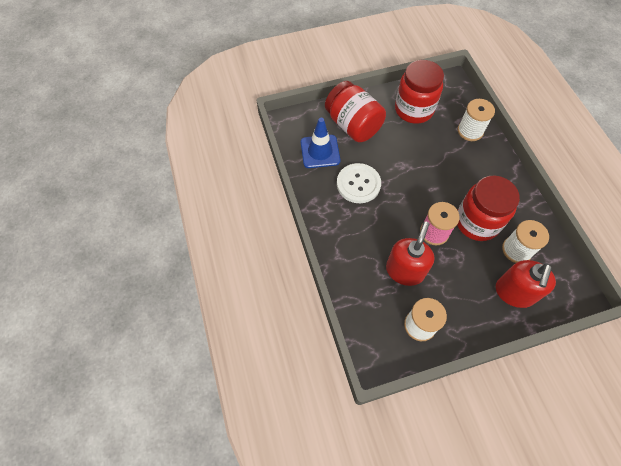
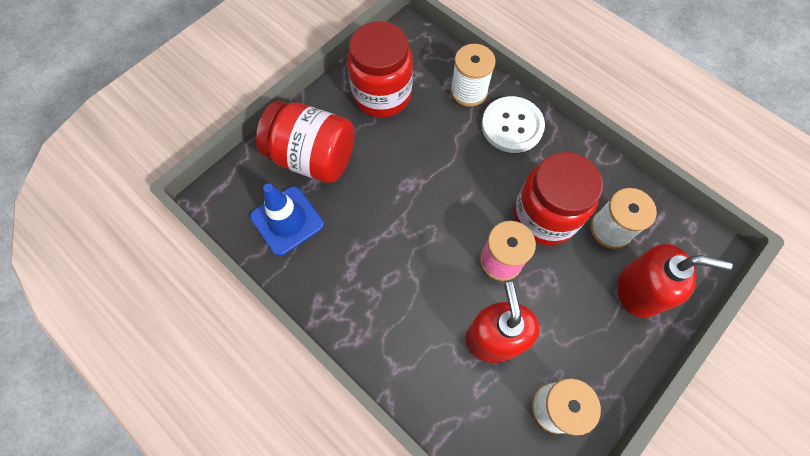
camera: 30 degrees left, 5 degrees up
white button [337,163,381,203] -> white button moved to [482,96,545,153]
red soap dispenser [496,260,556,308] -> red soap dispenser turned 75 degrees counterclockwise [617,244,733,318]

